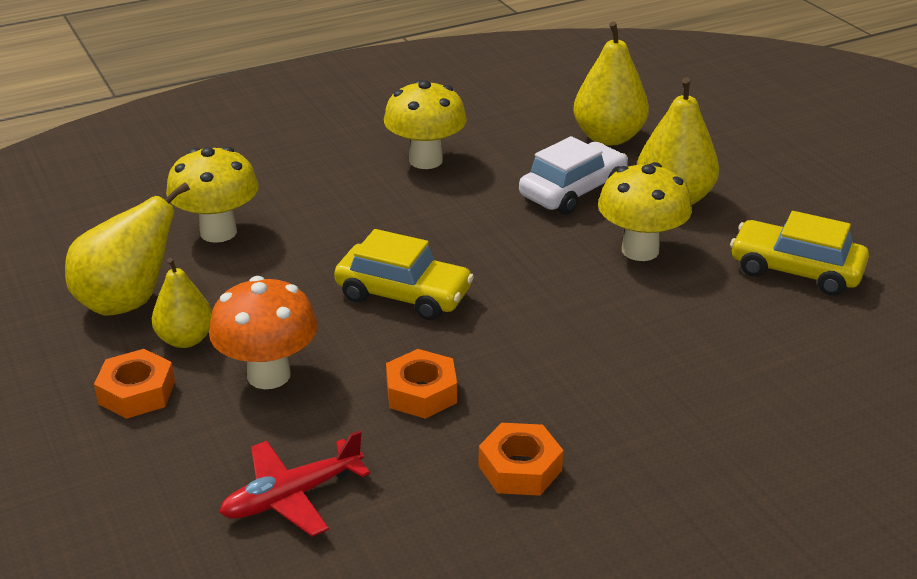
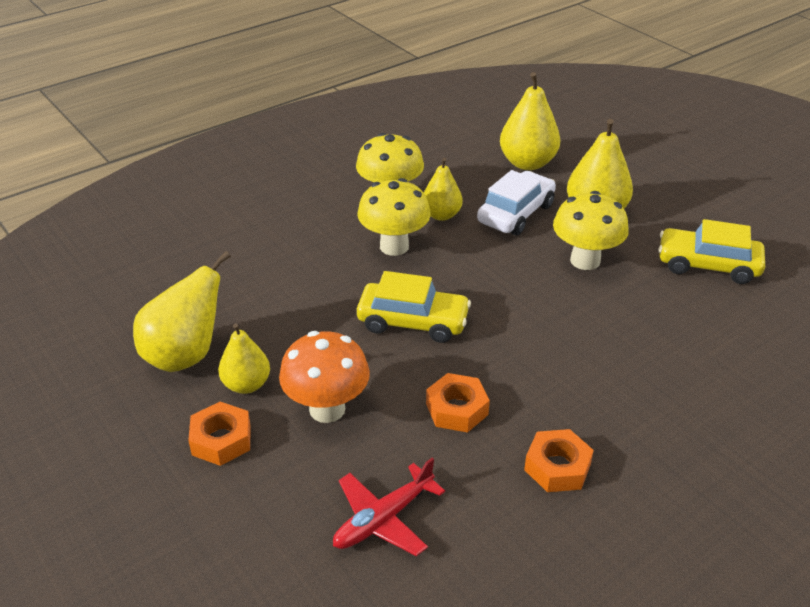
camera: 10 degrees left, 5 degrees up
yellow mushroom [166,147,259,243] -> yellow mushroom moved to [357,178,431,256]
none -> yellow pear [424,158,463,221]

